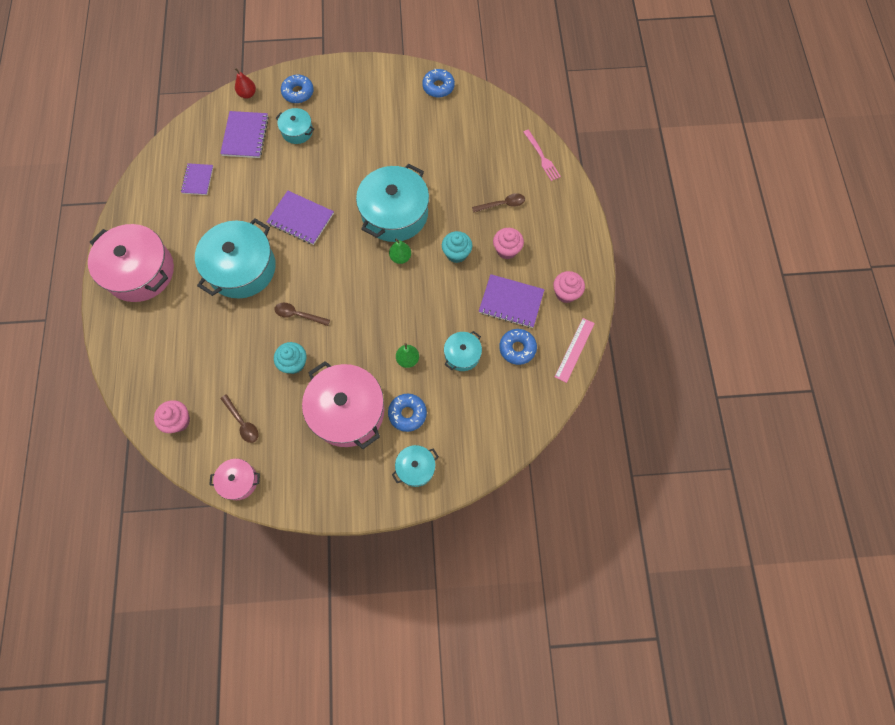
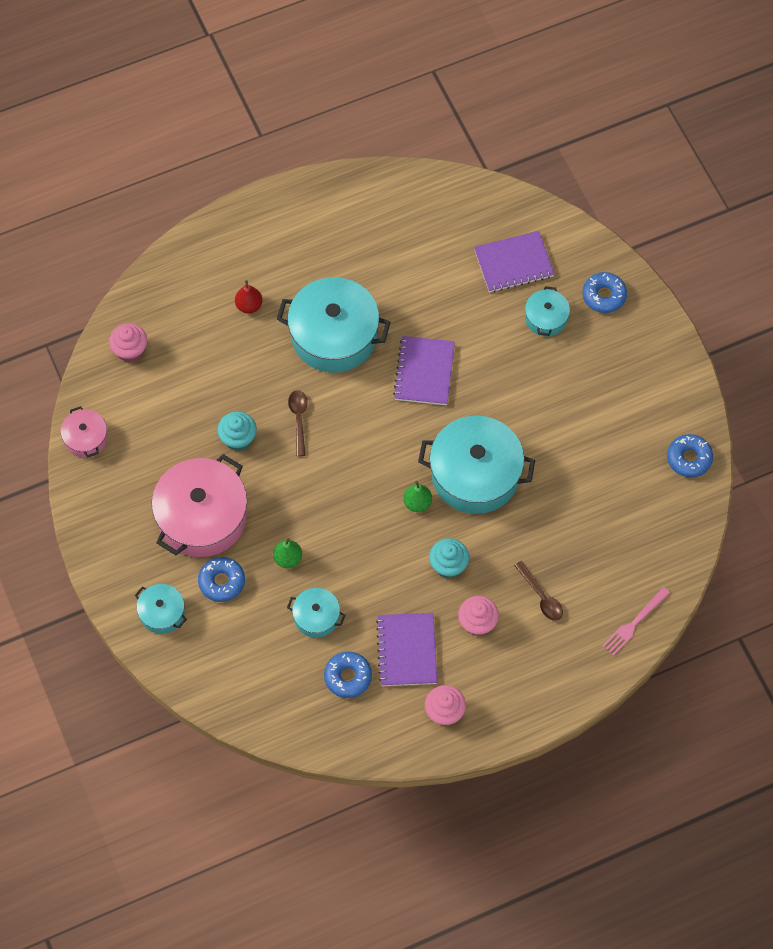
camera: 70 degrees right, 5 degrees down
pink pot [88,224,174,302] -> none
purple notebook [181,163,213,195] -> none
brown spoon [220,394,259,443] -> none
red pear [235,68,256,99] -> red pear moved to [235,280,263,313]
pink ruler [555,318,595,383] -> none

